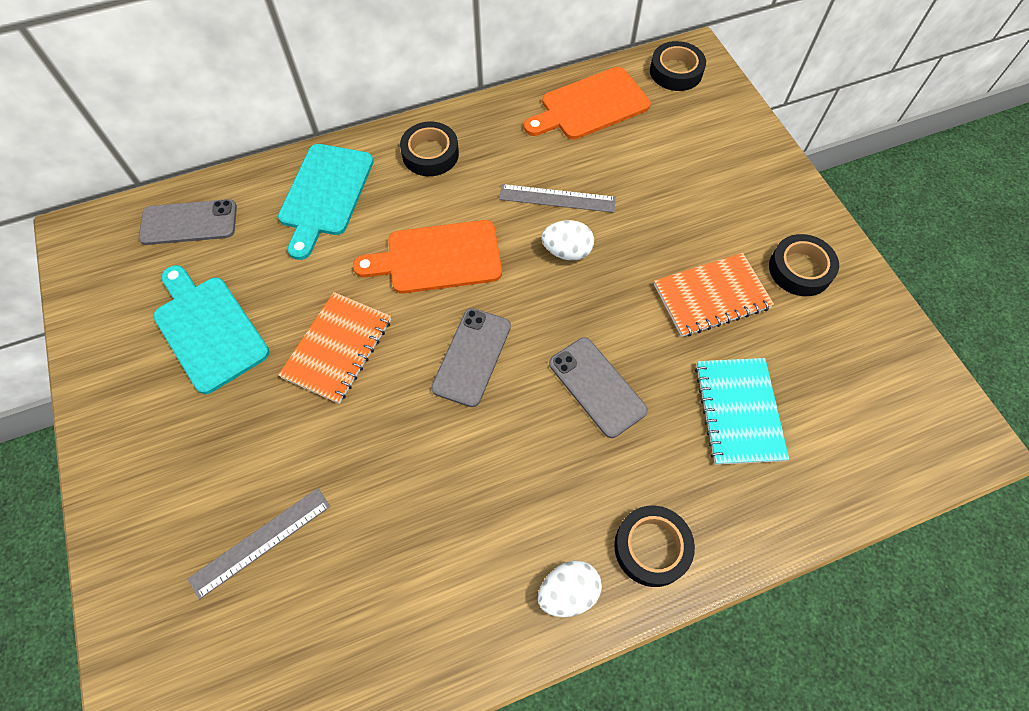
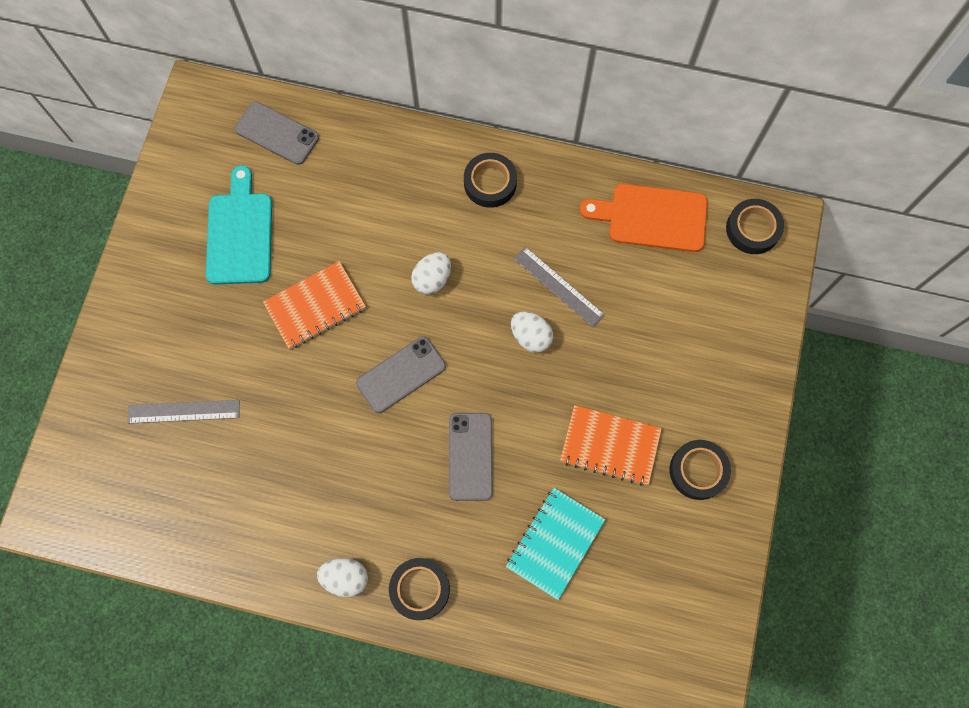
camera: 35 degrees right, 10 degrees up
turquoise cutting board [278,144,373,260] -> none
orange cutting board [353,220,502,294] -> white egg [411,252,451,295]

